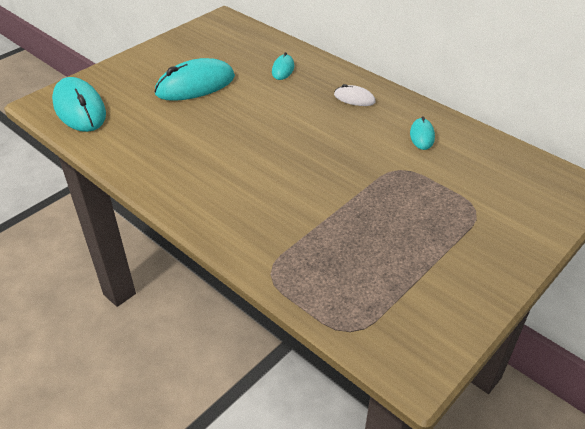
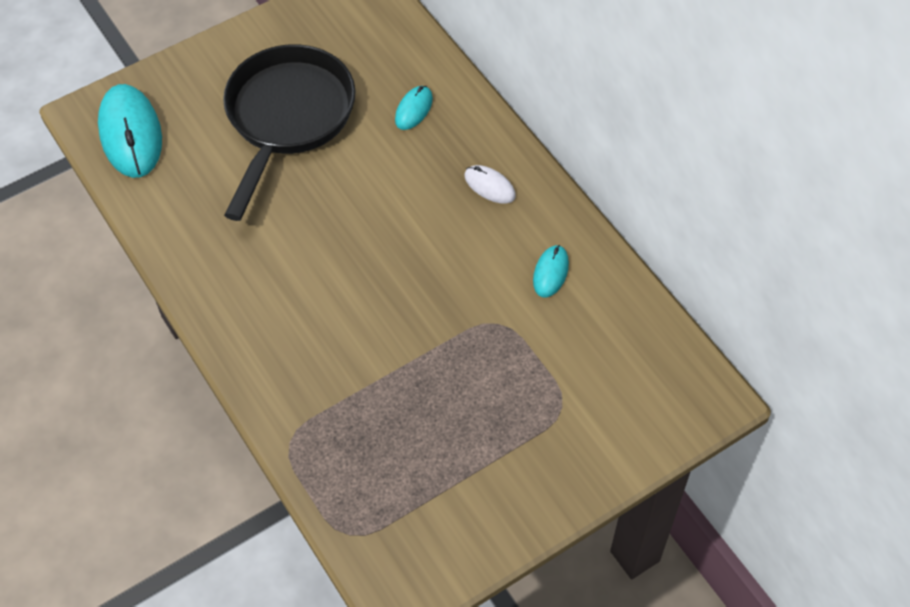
camera: 15 degrees right, 15 degrees up
turquoise mouse [154,58,235,101] -> black pan [223,44,356,221]

